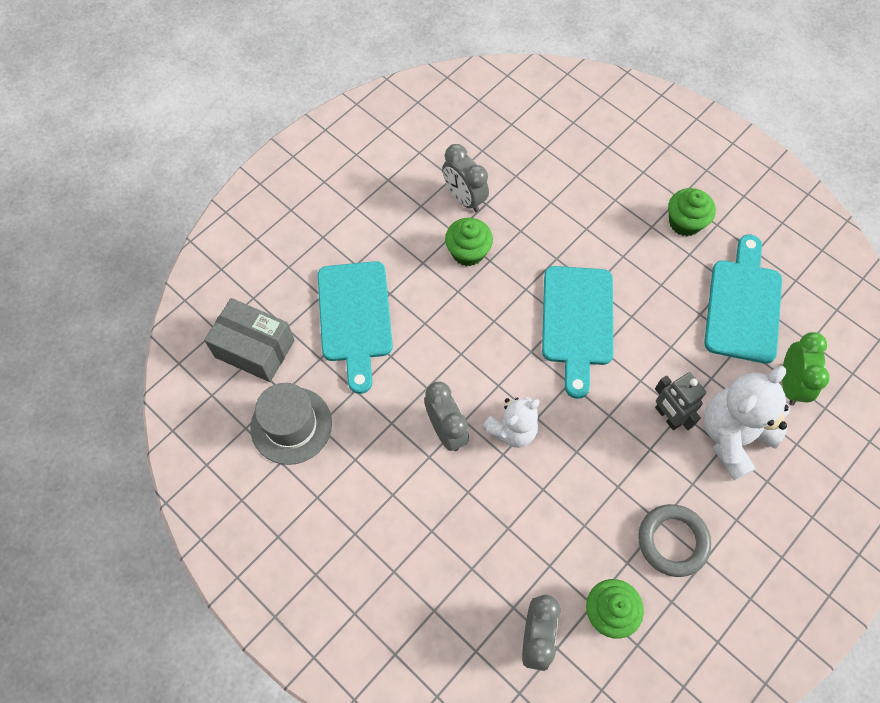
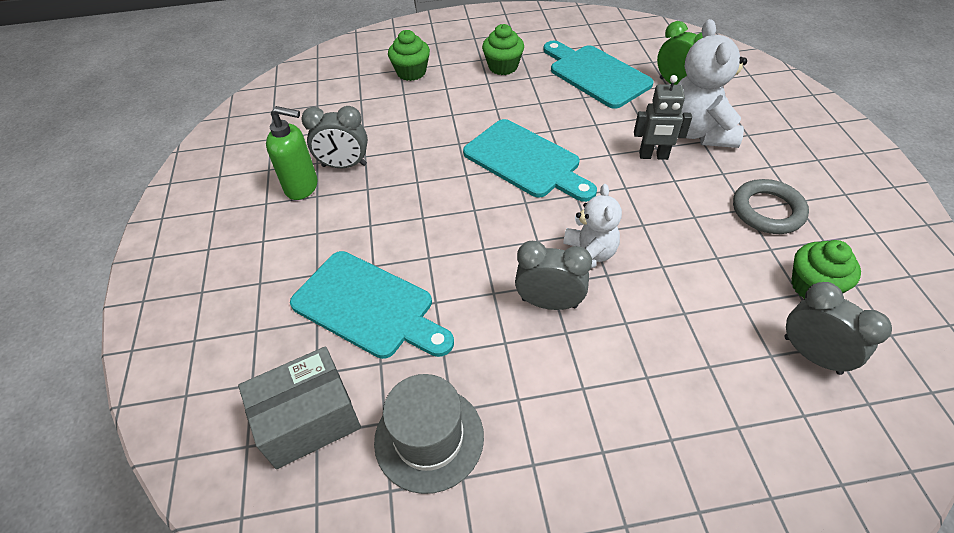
camera: 50 degrees left, 15 degrees down
green cupcake [445,218,493,266] -> green cupcake moved to [388,30,430,81]
none -> green soap dispenser [266,106,318,200]

